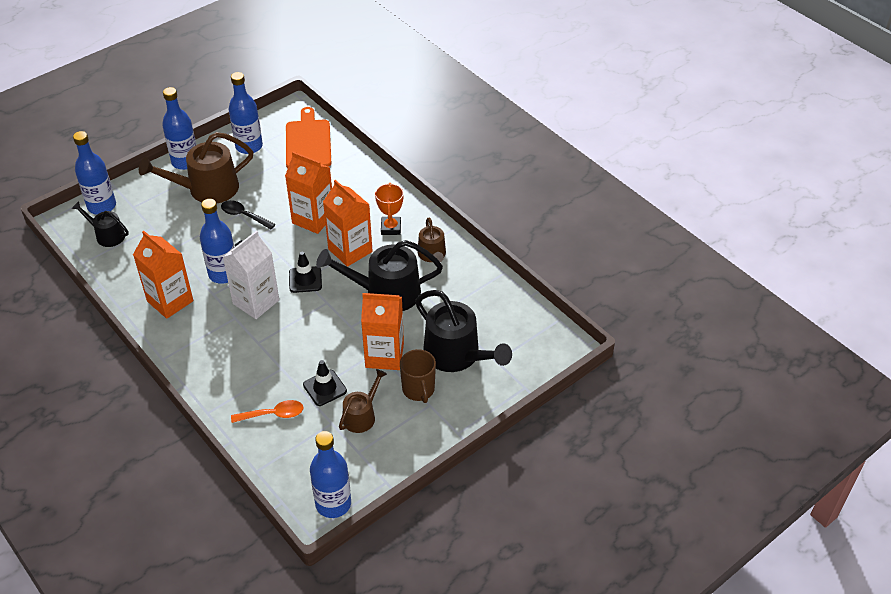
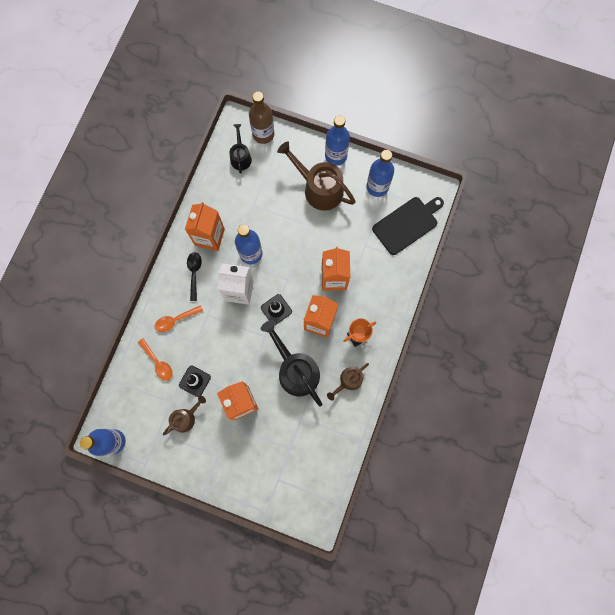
camera: 60 degrees right, 30 degrees up
blue bottle [73,131,116,215] -> brown bottle [249,91,274,144]
black spoon [221,200,276,229] -> black spoon moved to [187,252,202,301]
orange cutting board [286,107,331,168] -> black cutting board [372,197,444,255]
brown watering can [339,369,387,433] -> brown watering can turned 45 degrees counterclockwise [163,396,206,435]
brown mug [400,349,436,403] -> none
black watering can [415,290,512,372] -> none
none -> orange spoon [155,305,203,332]

